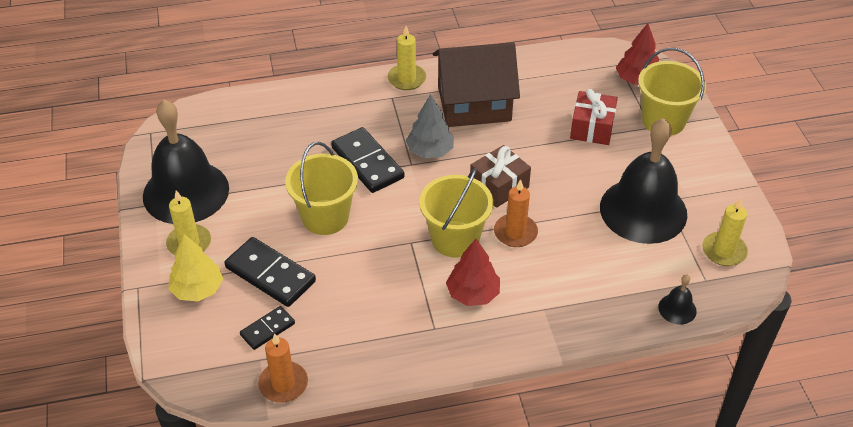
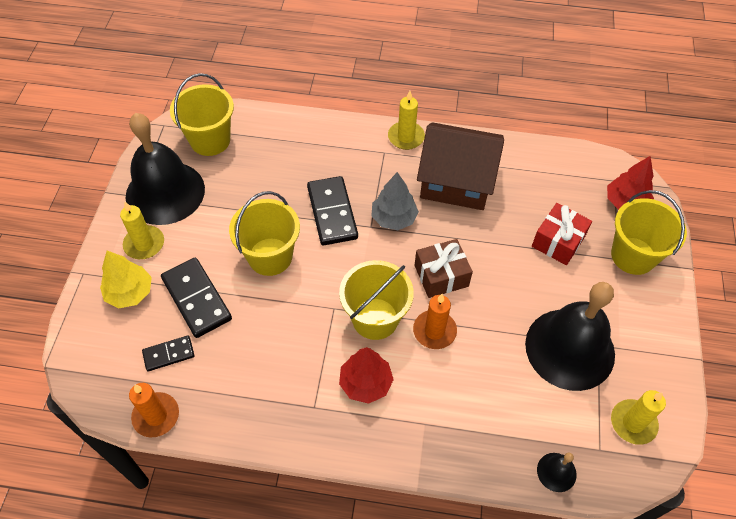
camera: 20 degrees right, 10 degrees up
none -> yellow bucket [170,73,234,156]

